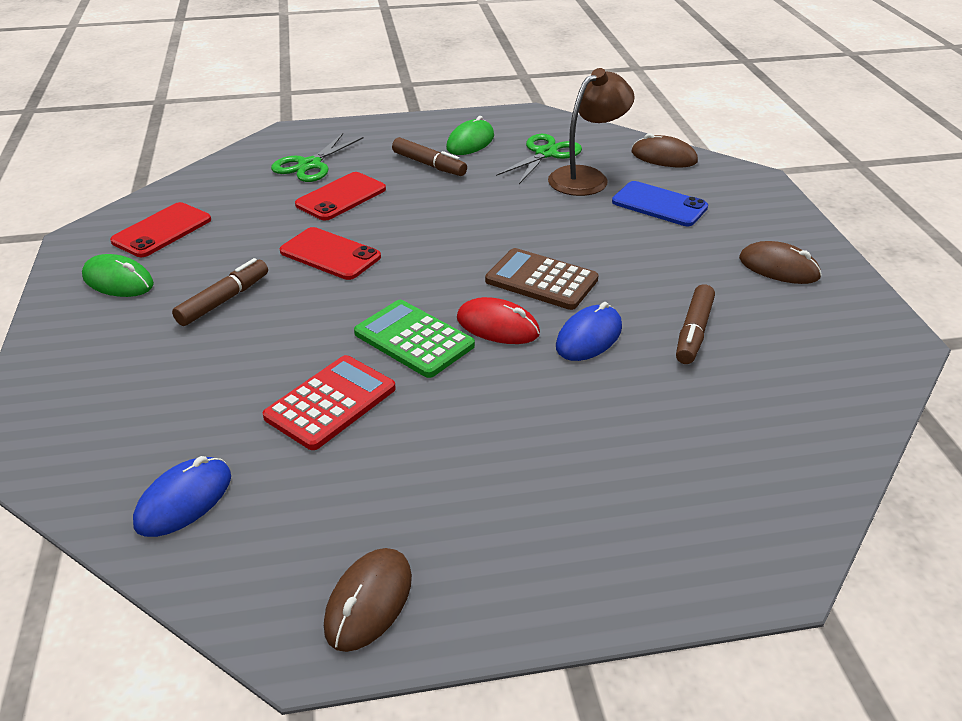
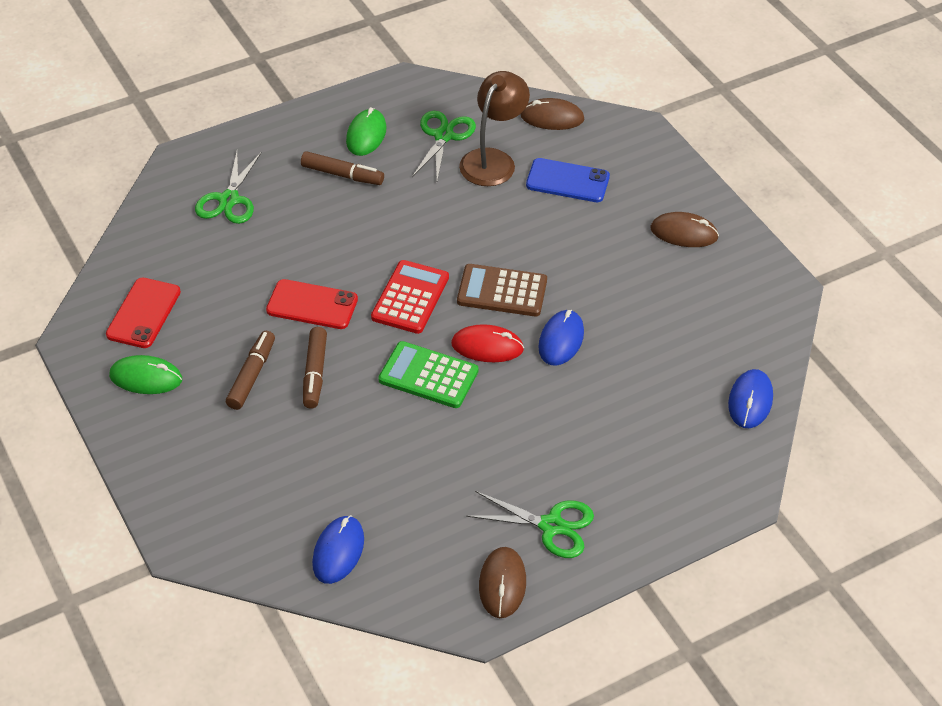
camera: 20 degrees left, 10 degrees up
red calculator [263,355,396,450] -> red calculator moved to [371,260,449,334]
red phone [295,172,386,221] -> none
brown marker [676,284,715,364] -> brown marker moved to [303,327,327,409]
none -> green scissors [466,491,594,558]
none -> blue mouse [728,369,773,428]

